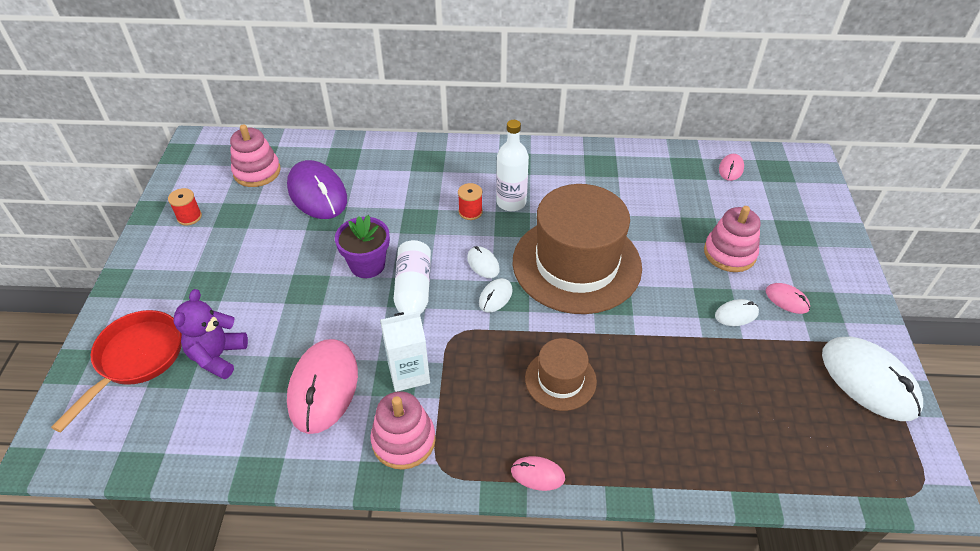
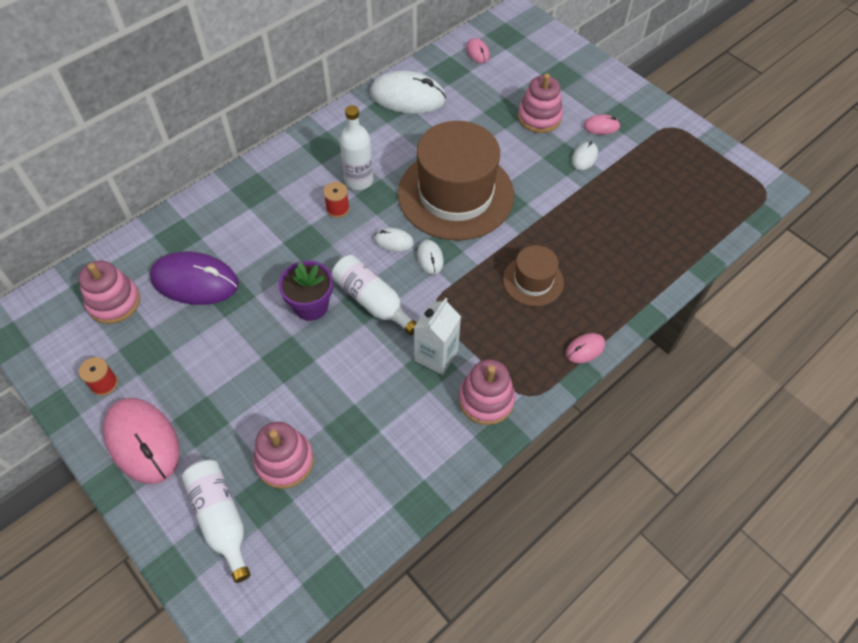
camera: 45 degrees left, 10 degrees up
red pan [51,310,182,432] -> white bottle [182,460,251,583]
purple teddy bear [173,289,248,379] -> pink stacking toy [253,422,314,489]
pink mouse [287,339,358,434] -> pink mouse moved to [103,398,180,484]
white mouse [822,337,923,421] -> white mouse moved to [370,71,446,114]

